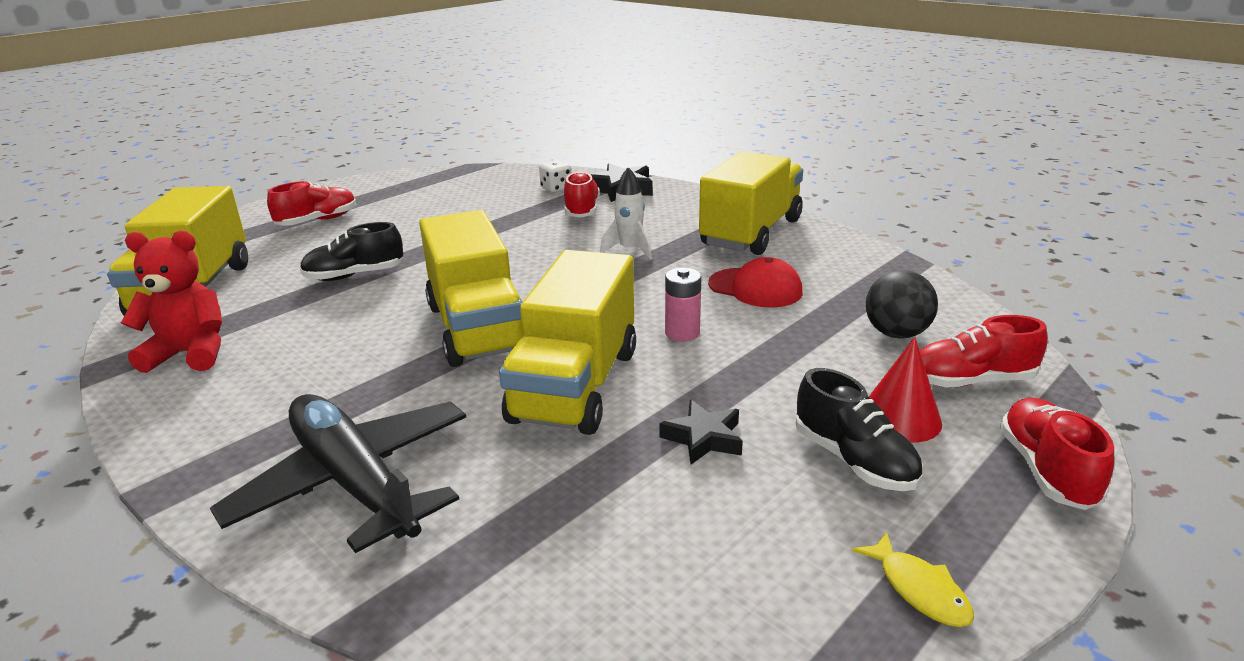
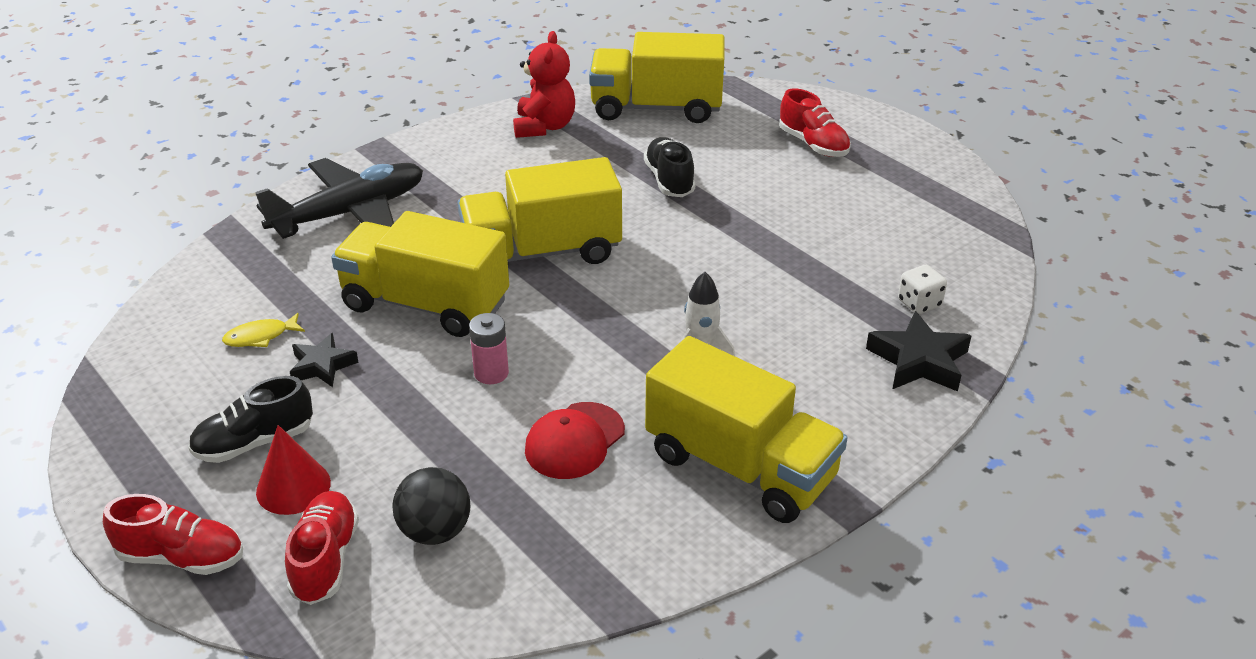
camera: 95 degrees right, 10 degrees up
red shoe [564,171,600,218] -> none
yellow fish [852,532,974,627] -> yellow fish moved to [222,313,305,347]

